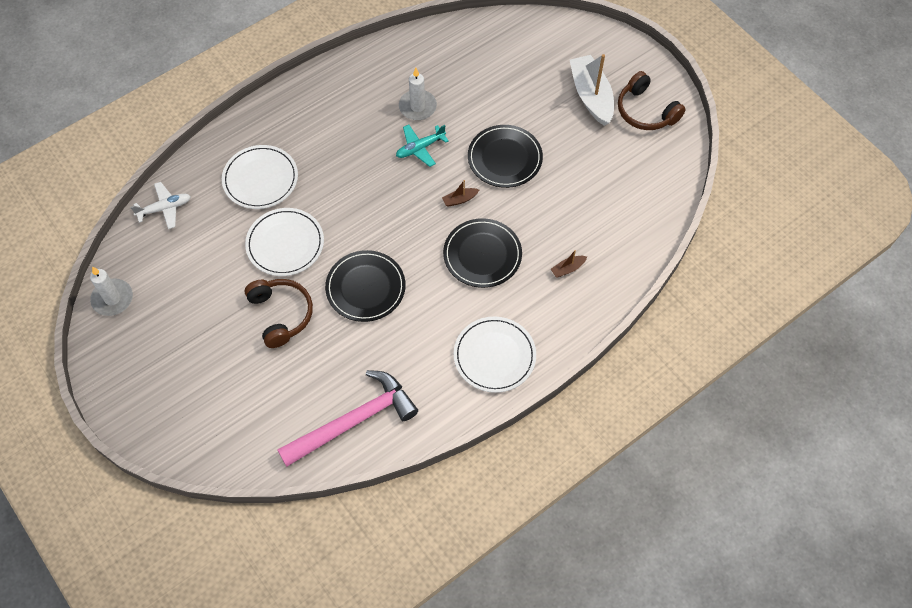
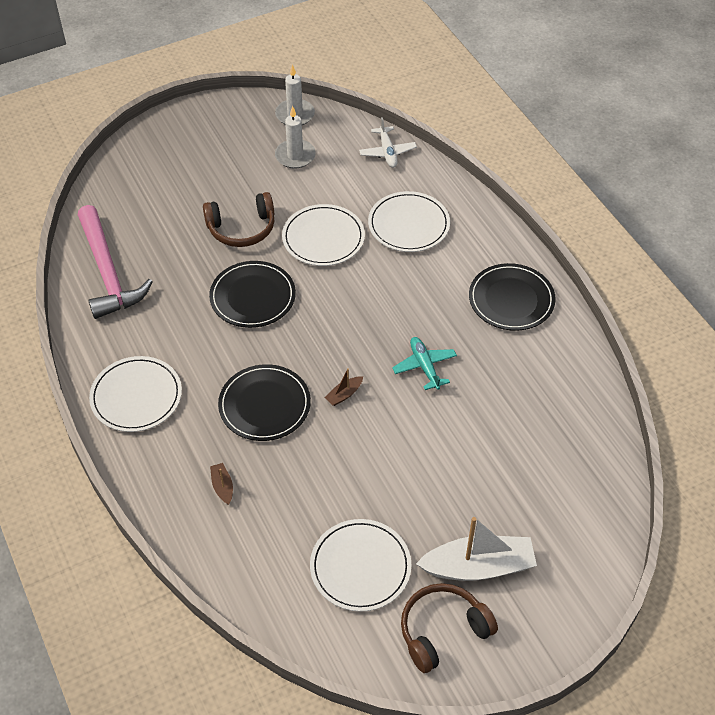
camera: 100 degrees right, 10 degrees down
white candle [399,68,437,120] -> white candle moved to [275,106,316,169]
brown boat [442,180,479,207] -> brown boat turned 120 degrees counterclockwise [324,368,363,406]
black plate [468,125,543,188] -> black plate moved to [469,263,556,331]
none -> white plate [310,519,412,612]

